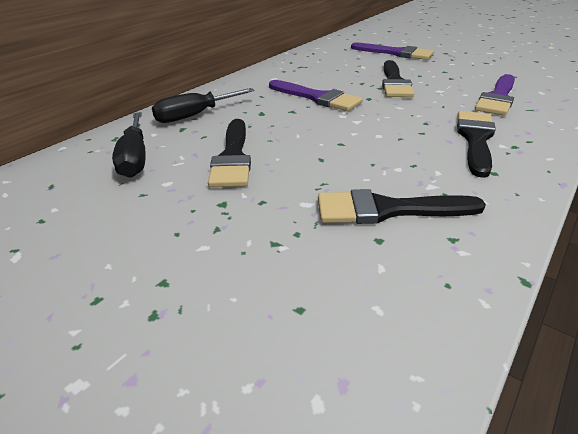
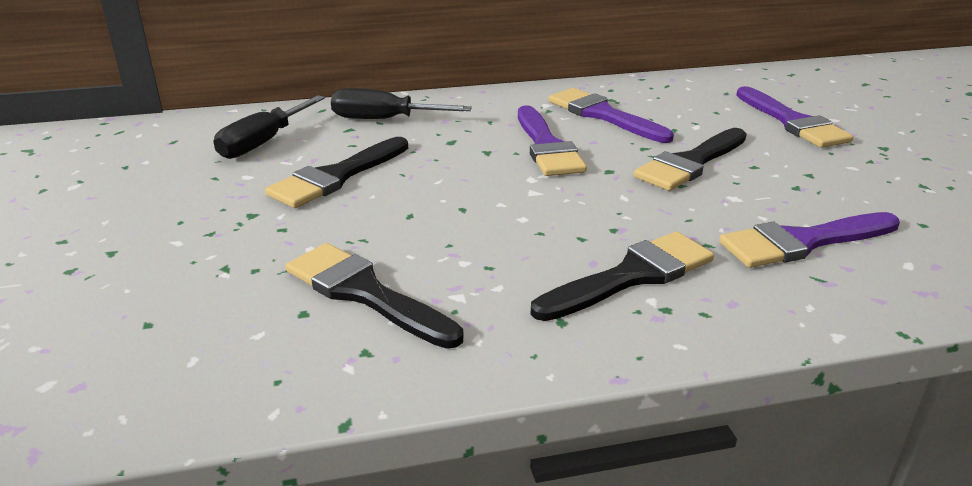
camera: 40 degrees right, 5 degrees down
none -> purple brush [548,88,674,143]

